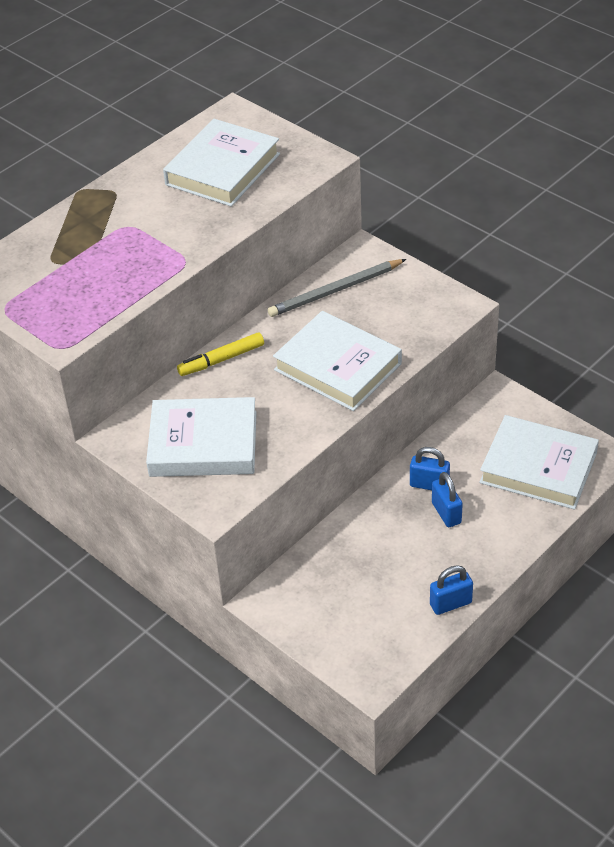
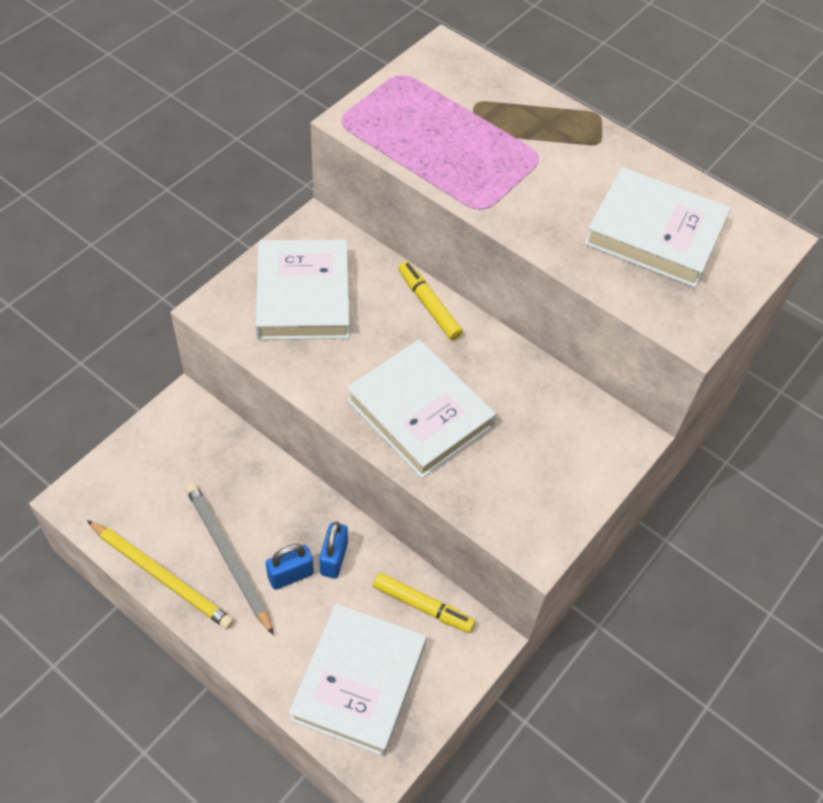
camera: 80 degrees right, 10 degrees up
grey pencil [268,259,406,317] -> grey pencil moved to [185,483,274,636]
white book [273,311,402,411] -> white book turned 75 degrees counterclockwise [347,340,496,479]
blue padlock [430,565,473,615] -> yellow pencil [87,520,234,629]
none -> yellow marker [373,573,475,633]

